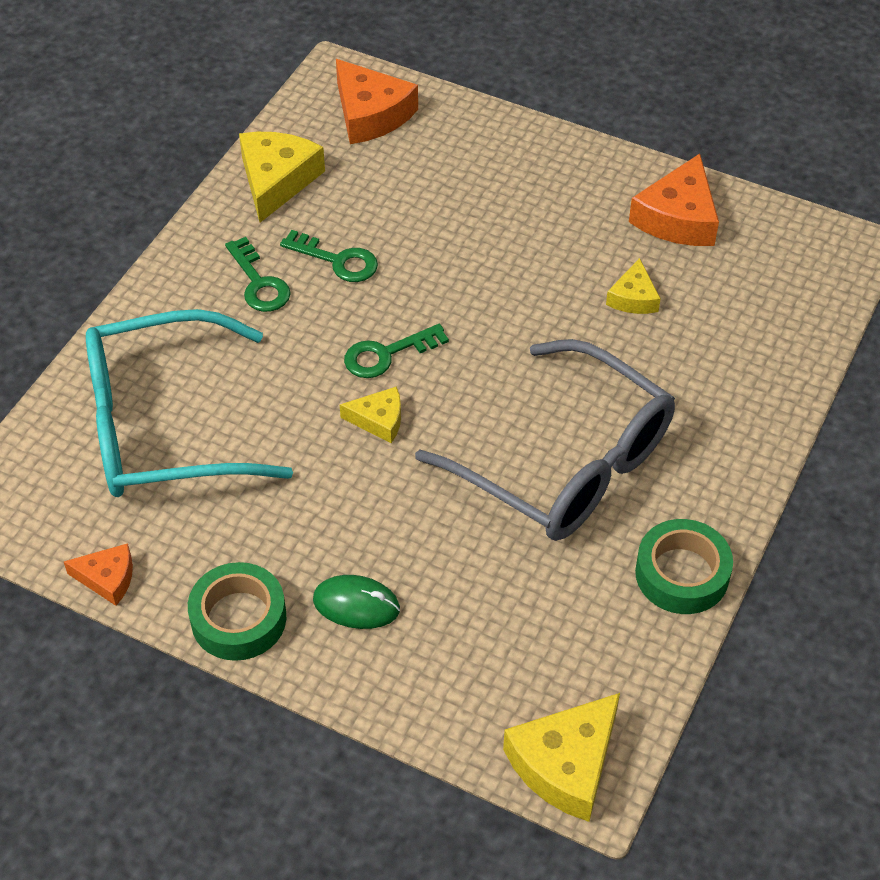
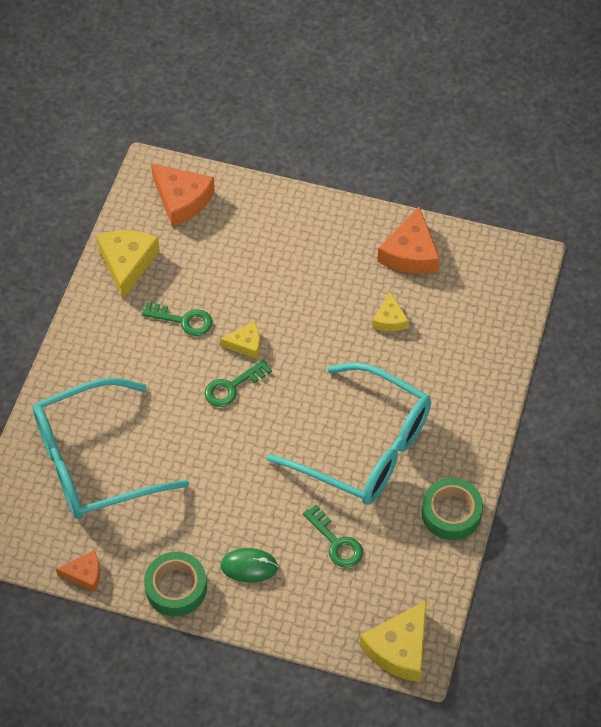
camera: 10 degrees left, 5 degrees up
green key [225,237,291,312] -> green key moved to [303,505,363,568]
yellow cheese [340,386,401,443] -> yellow cheese moved to [220,321,260,359]
grey glasses [415,339,675,541] -> turquoise glasses [267,362,431,505]

